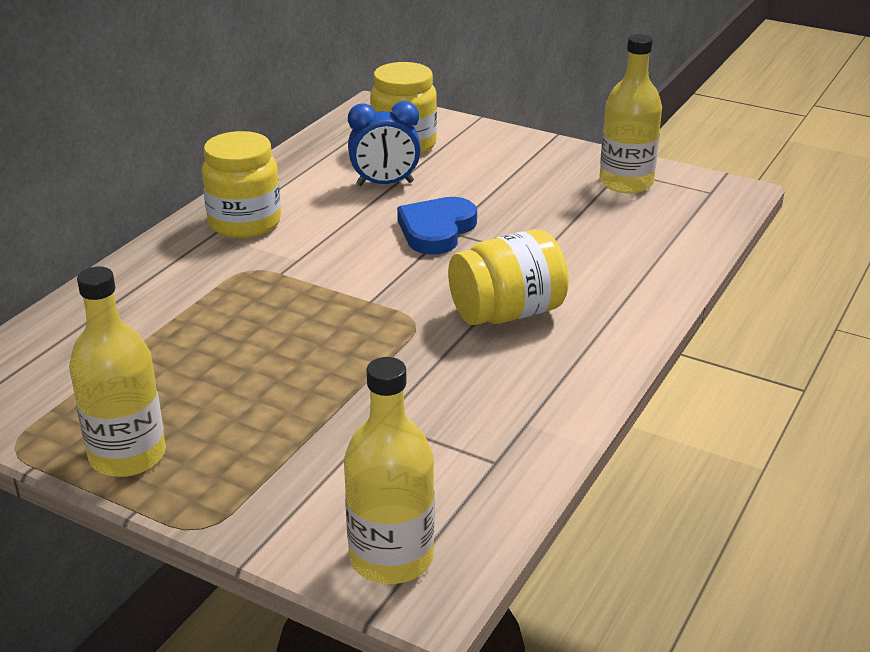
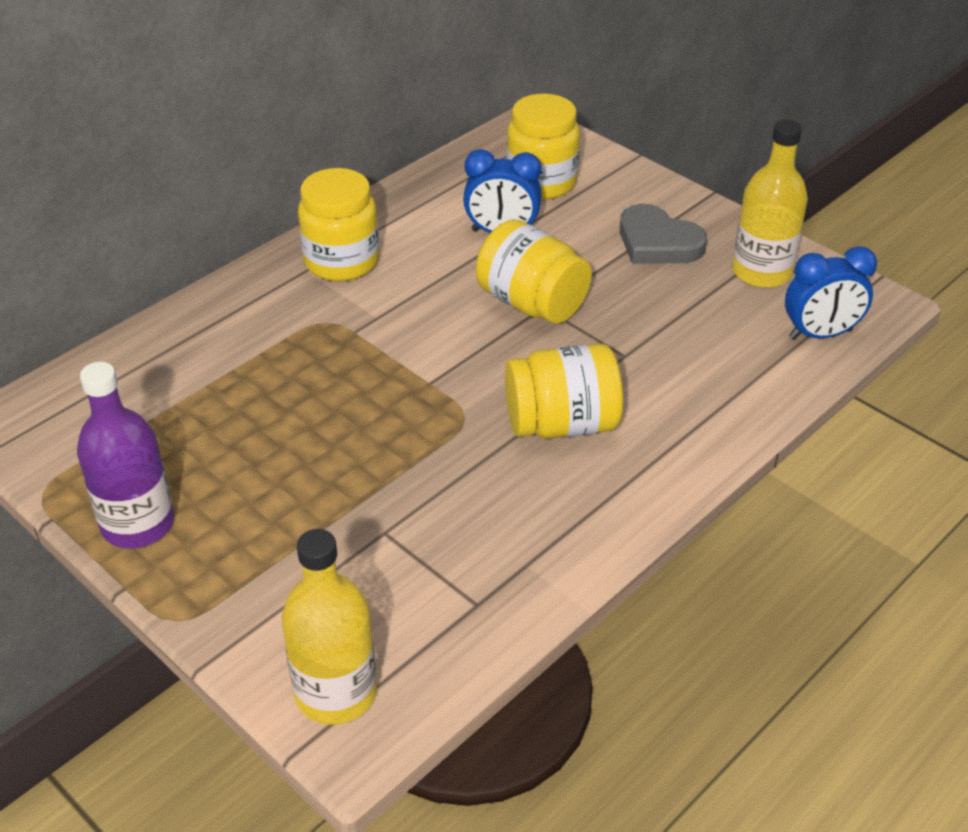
camera: 15 degrees right, 10 degrees up
yellow bottle [69,266,166,477] -> purple bottle [77,362,174,549]
blue heart [397,197,477,255] -> yellow jar [476,219,592,324]
none -> grey heart [620,204,707,264]
none -> blue clock [785,246,877,340]

